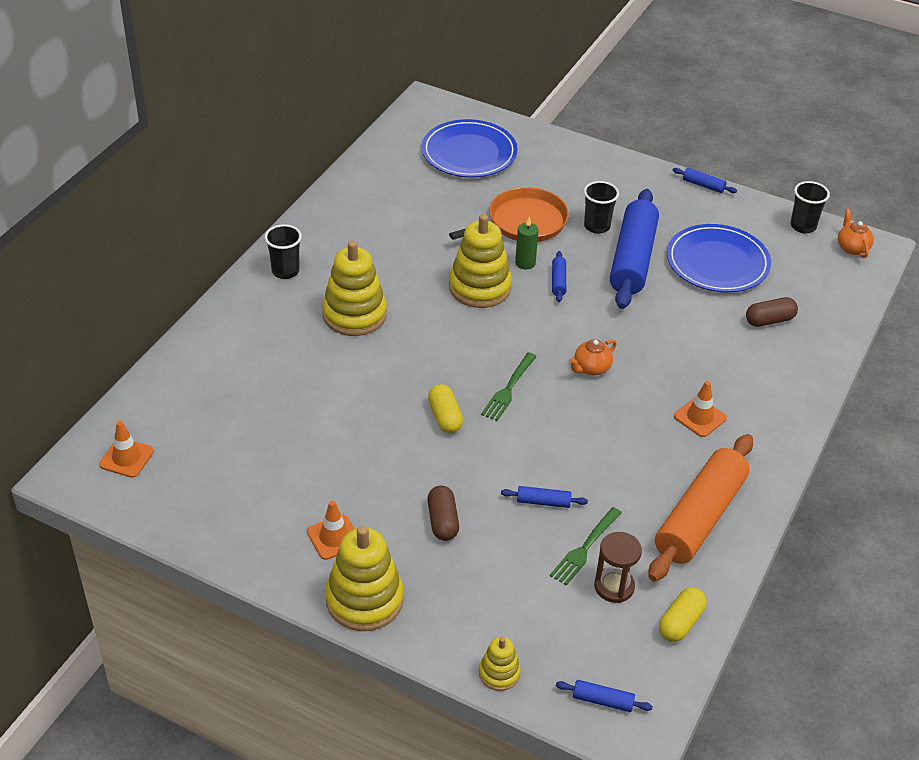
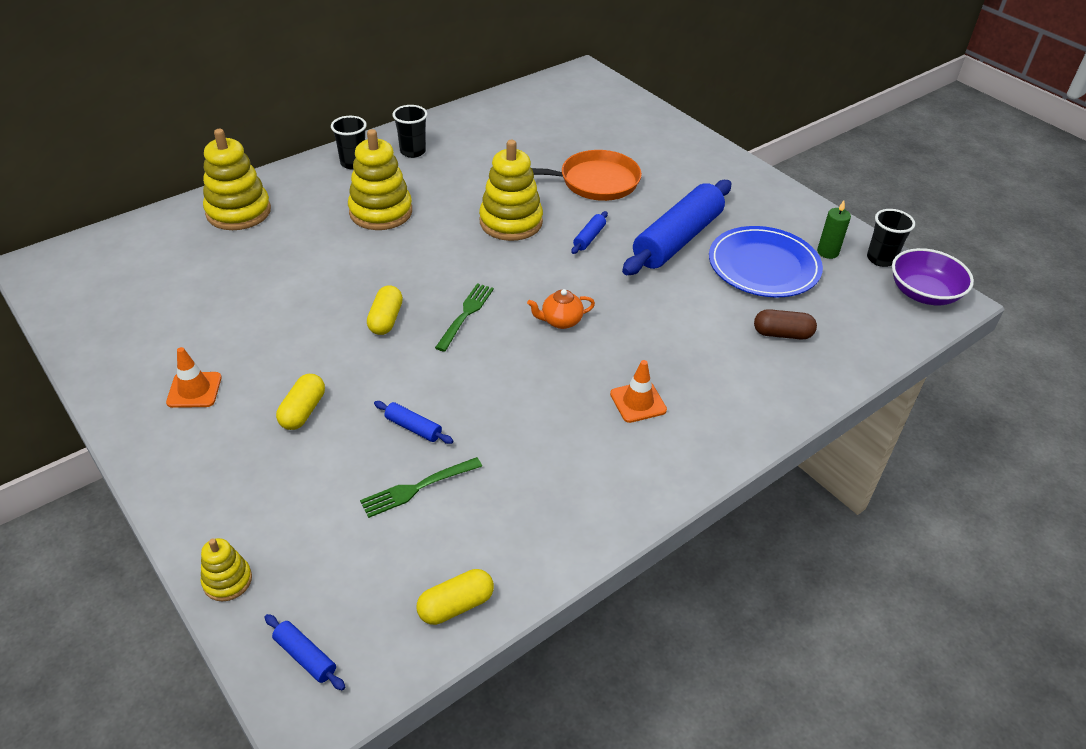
camera: 25 degrees right, 0 degrees up
orange traffic cone [99,421,154,478] -> none
yellow stacking toy [325,526,404,631] -> yellow stacking toy moved to [203,129,271,230]
blue plate [422,119,518,178] -> none
brown capsule [427,486,459,541] -> yellow capsule [276,374,325,430]
green fork [481,352,537,421] -> green fork turned 150 degrees clockwise [435,283,494,352]
green candle [515,217,539,269] -> green candle moved to [817,201,851,259]
black cup [584,181,619,234] -> black cup moved to [392,105,427,158]
brown hourglass [594,532,642,603] -> none
orange rolling pin [648,434,753,581] -> none
blue rolling pin [673,168,737,193] -> none
orange teapot [838,209,874,258] -> purple bowl [892,248,974,305]

